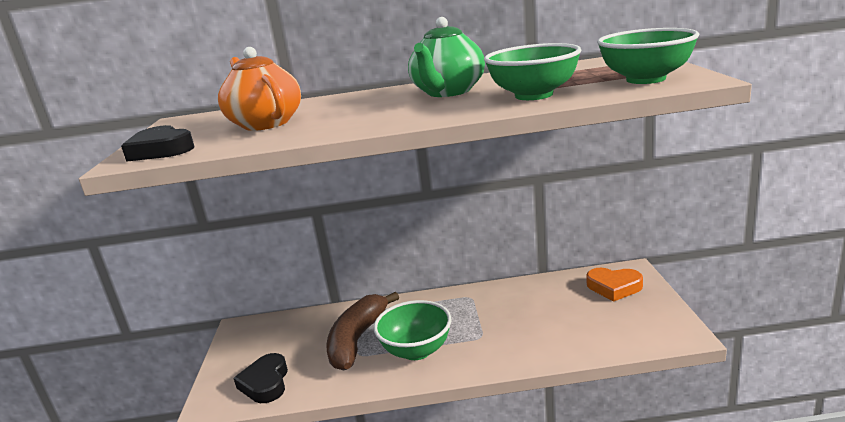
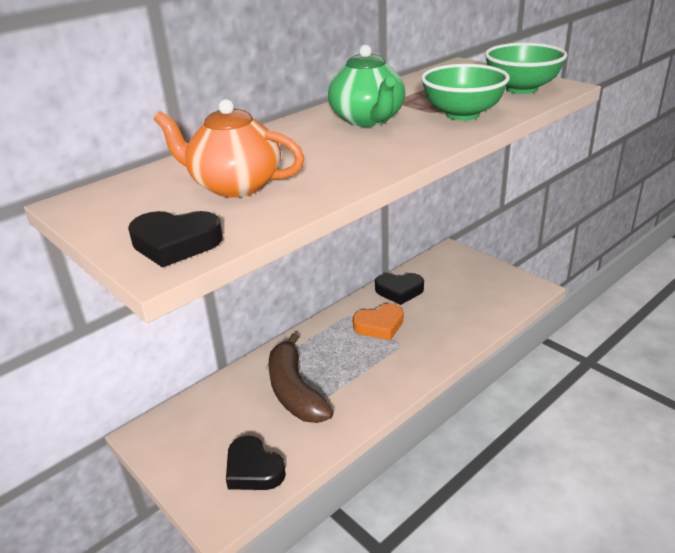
camera: 40 degrees left, 10 degrees up
green bowl [373,300,451,360] -> none
orange heart [586,268,643,301] -> orange heart moved to [353,303,403,340]
none -> black heart [375,273,424,305]

